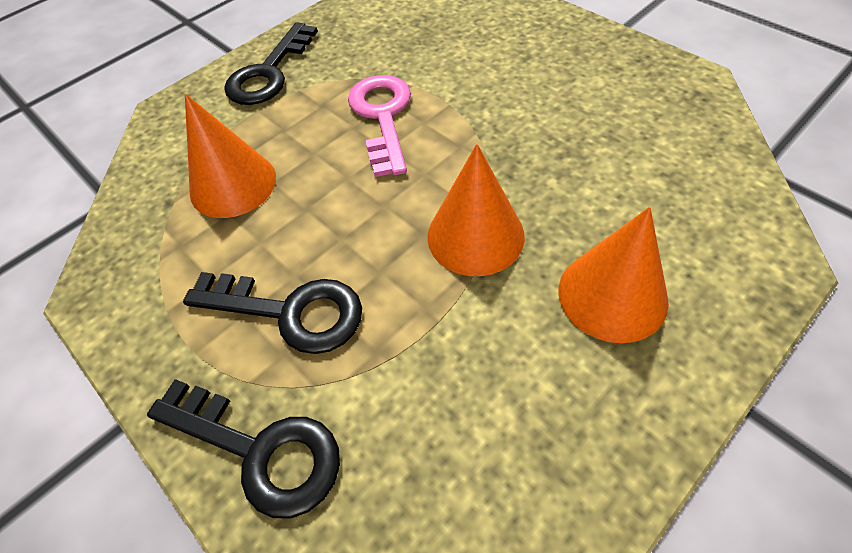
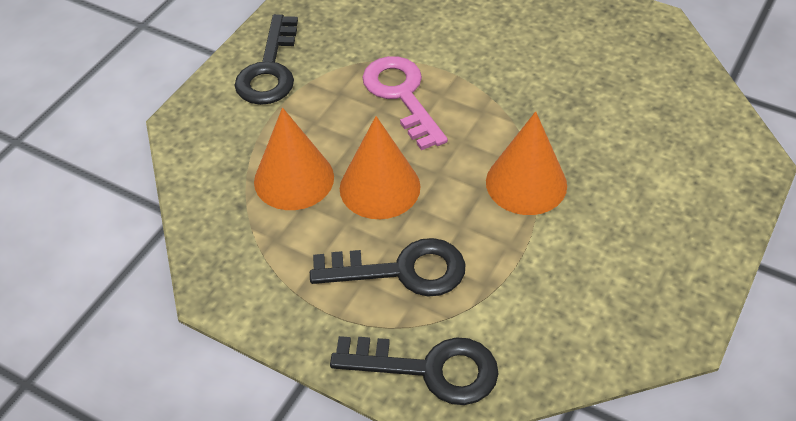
camera: 20 degrees left, 5 degrees down
orange cone [559,207,669,343] -> orange cone moved to [340,116,421,219]

